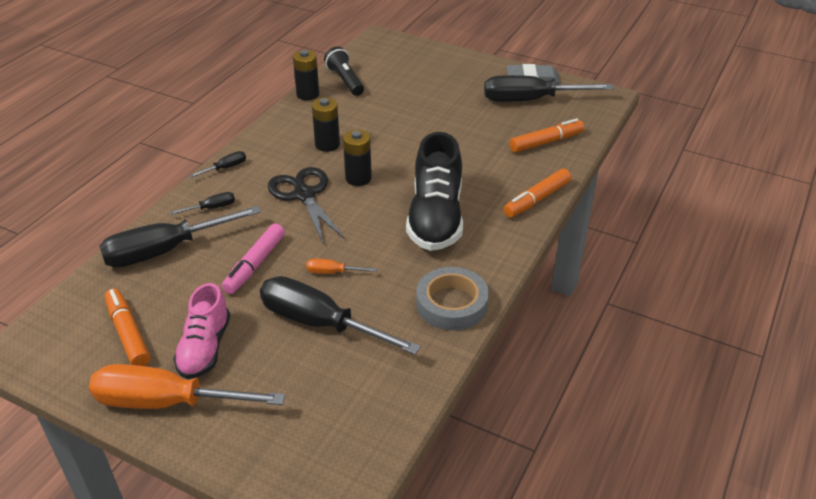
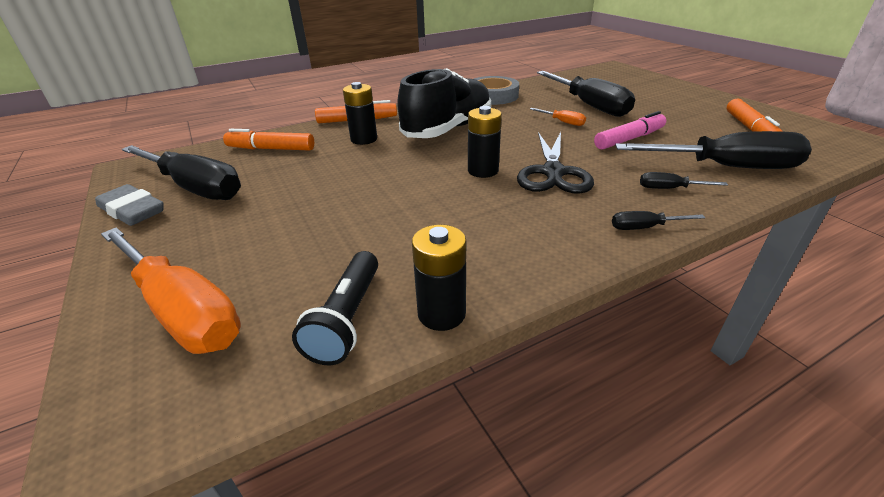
camera: 145 degrees left, 5 degrees down
orange screwdriver [89,364,285,409] -> orange screwdriver moved to [101,227,241,354]
pink shoe [173,283,230,379] -> none
black battery [312,98,340,152] -> black battery moved to [343,82,377,145]

